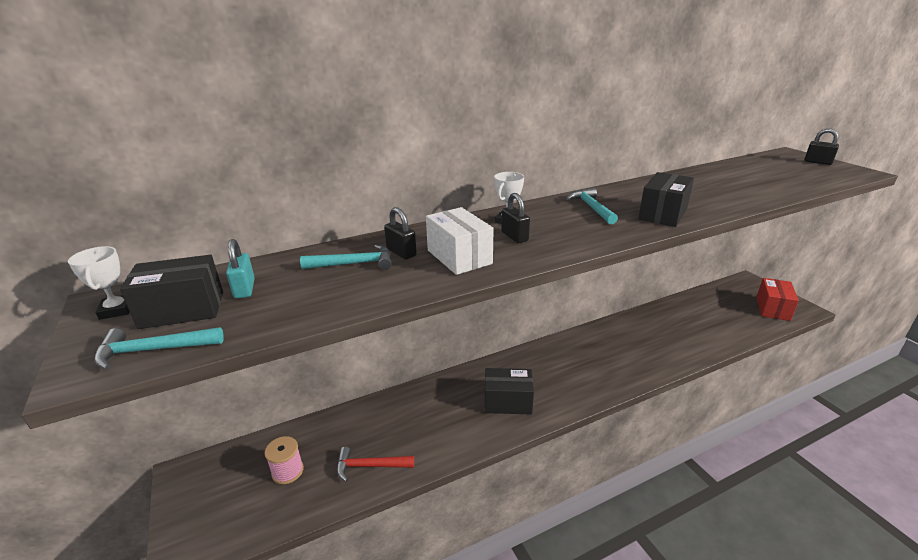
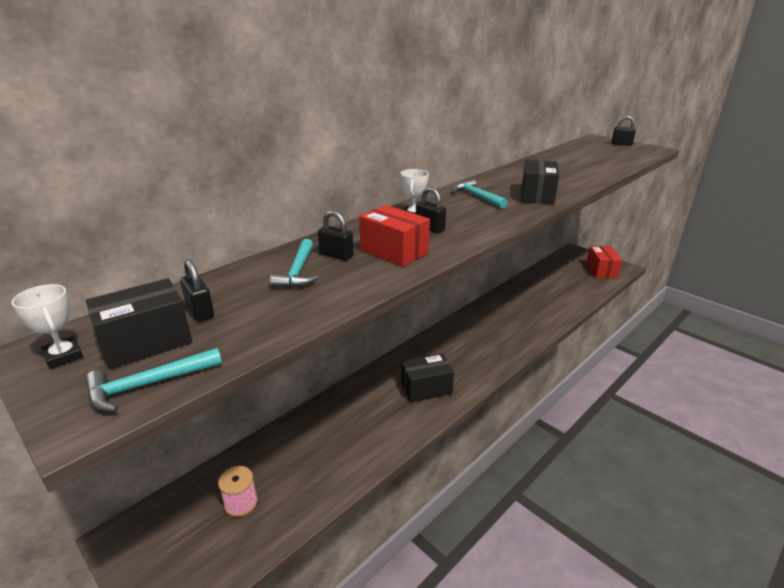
camera: 20 degrees left, 0 degrees up
turquoise padlock [226,239,255,299] -> black padlock [180,259,214,322]
turquoise hammer [300,245,392,270] -> turquoise hammer turned 120 degrees clockwise [270,239,318,288]
red hammer [337,447,414,482] -> none
white box [426,207,494,275] -> red box [359,205,430,267]

